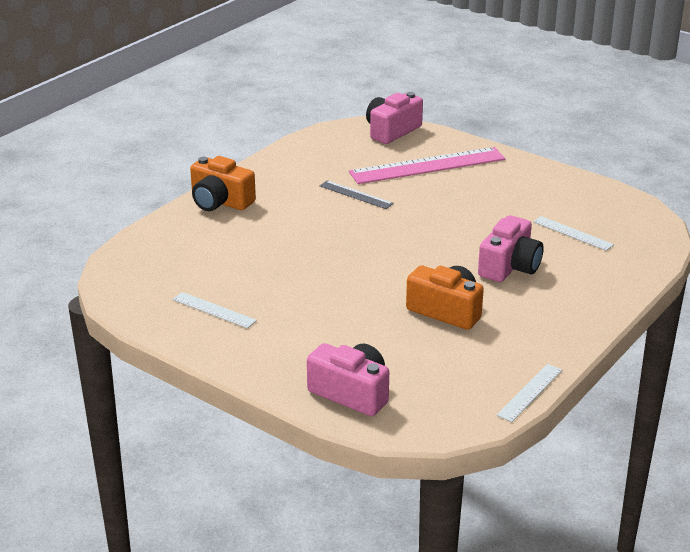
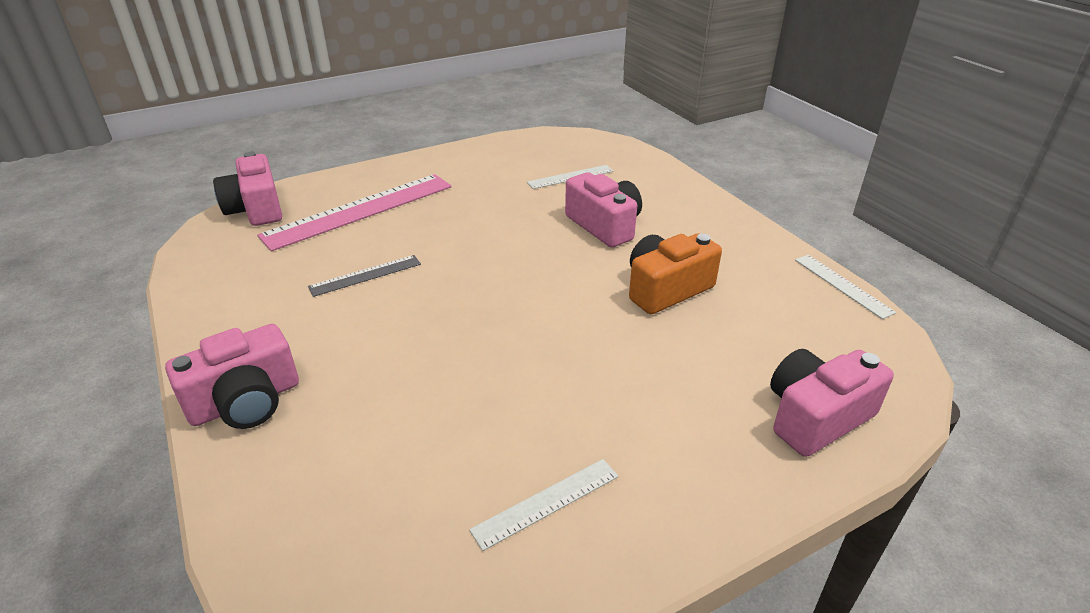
camera: 65 degrees left, 5 degrees up
orange camera [190,156,256,211] -> pink camera [165,324,299,429]
pink ruler [349,147,505,184] -> pink ruler turned 45 degrees clockwise [257,174,452,251]

